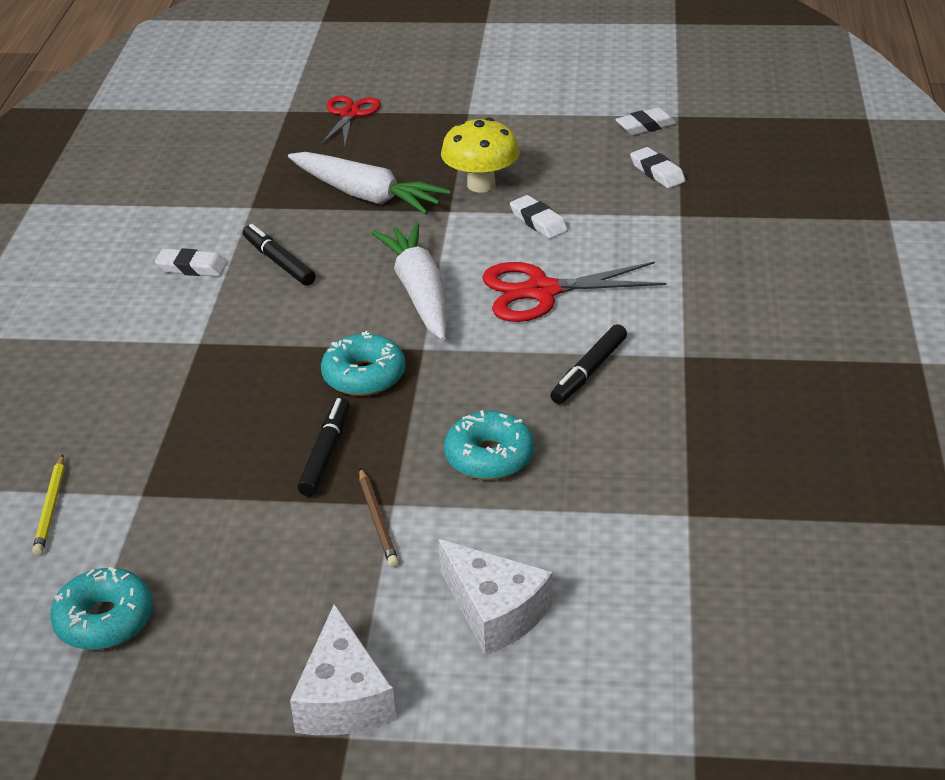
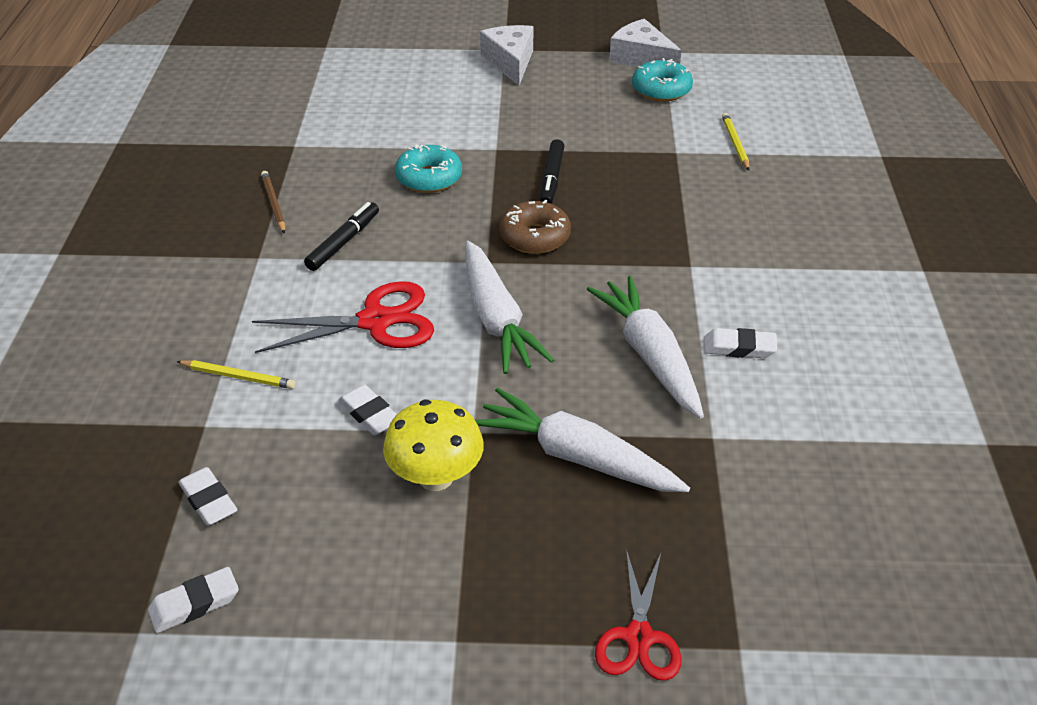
camera: 175 degrees right, 5 degrees up
black marker [243,224,316,286] -> white carrot [587,276,704,418]
turquoise donut [321,331,405,396] -> brown donut [499,200,571,254]
brown pencil [359,468,399,567] -> brown pencil moved to [261,171,285,234]
white cheese [438,539,553,655] -> white cheese moved to [609,19,682,67]
none -> yellow pencil [176,360,296,389]

